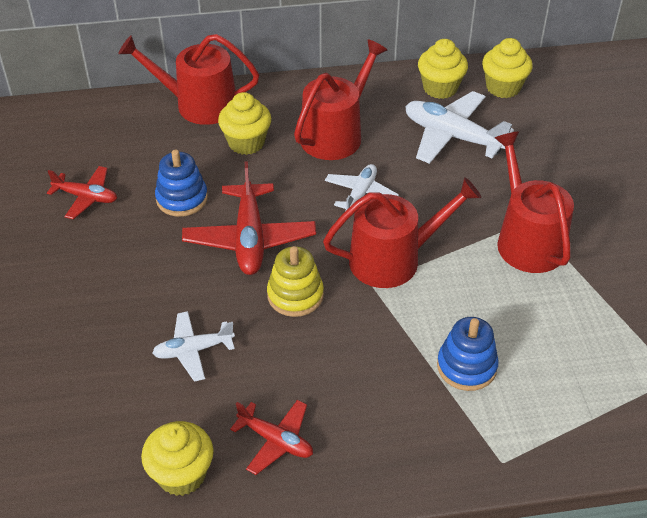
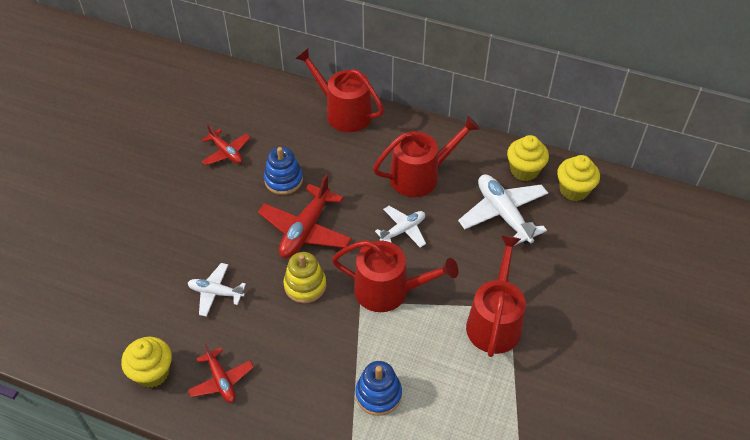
camera: 30 degrees right, 5 degrees up
yellow cupcake [218,92,271,155] -> none

